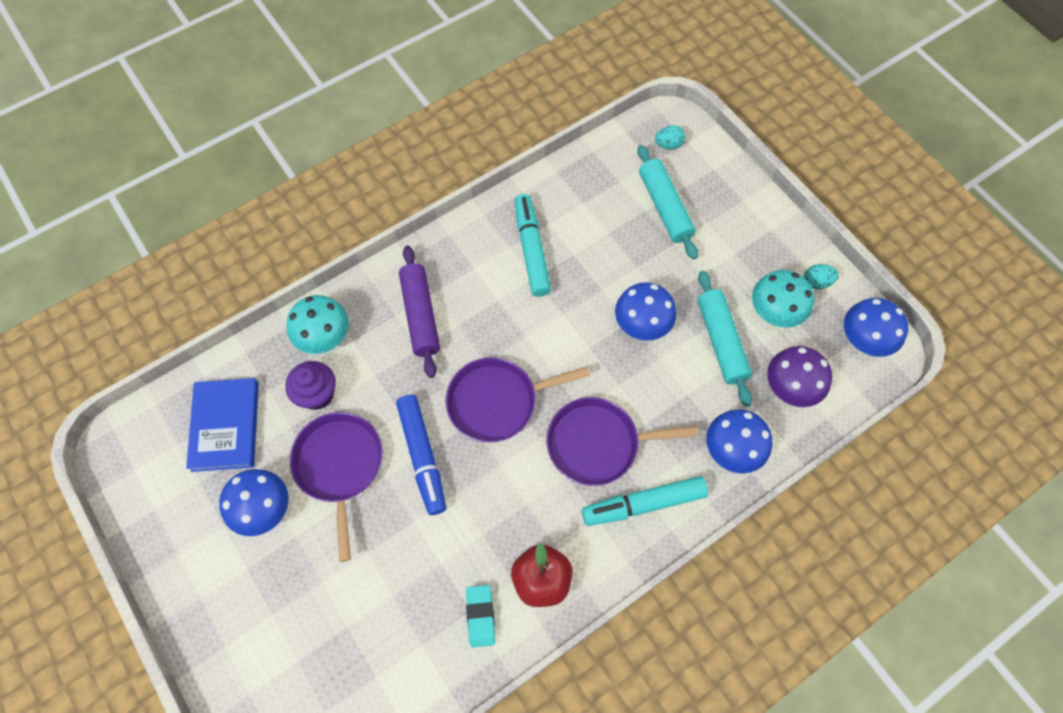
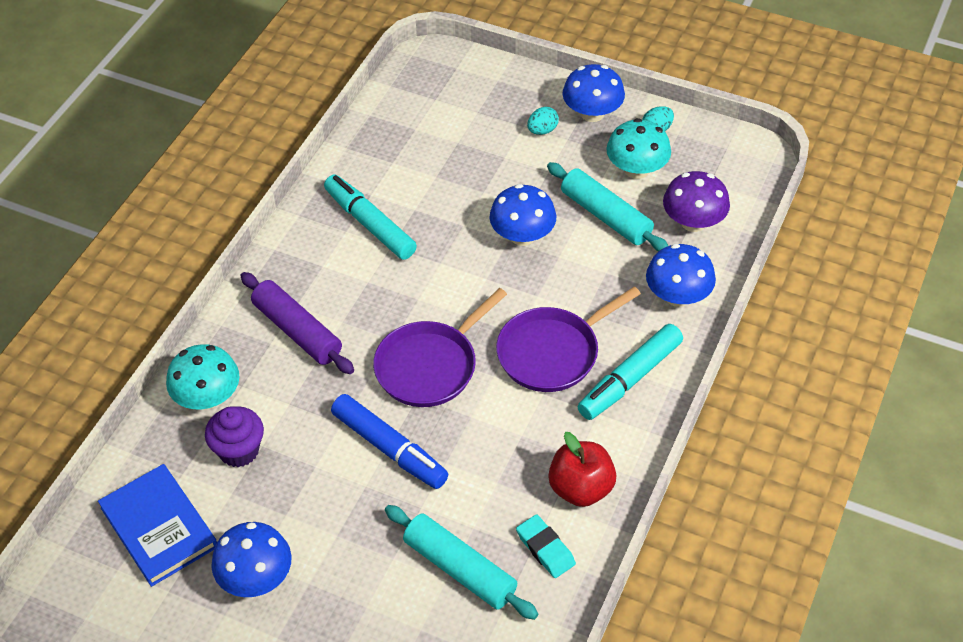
camera: 30 degrees left, 15 degrees down
purple pan [290,412,383,562] -> none
turquoise rolling pin [637,145,698,259] -> turquoise rolling pin moved to [385,505,538,620]
turquoise egg [655,125,685,149] -> turquoise egg moved to [527,107,559,135]
blue mushroom [844,298,908,357] -> blue mushroom moved to [562,64,625,122]

